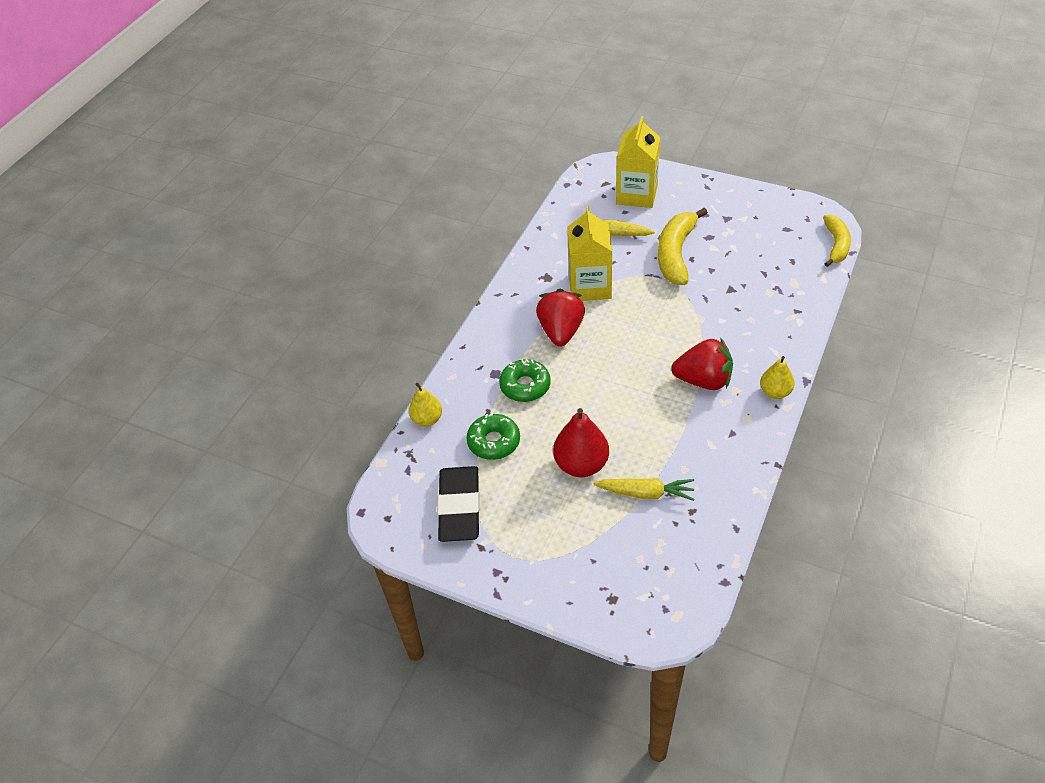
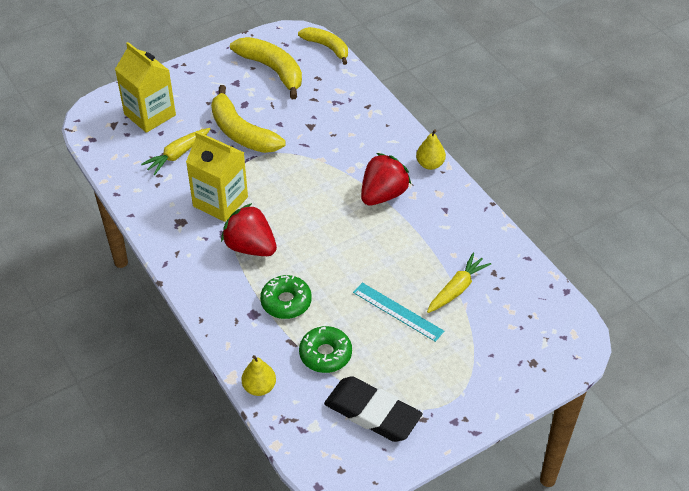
camera: 60 degrees left, 0 degrees up
red pear [553,408,609,477] -> turquoise ruler [353,283,444,342]
none -> yellow banana [230,37,302,99]

